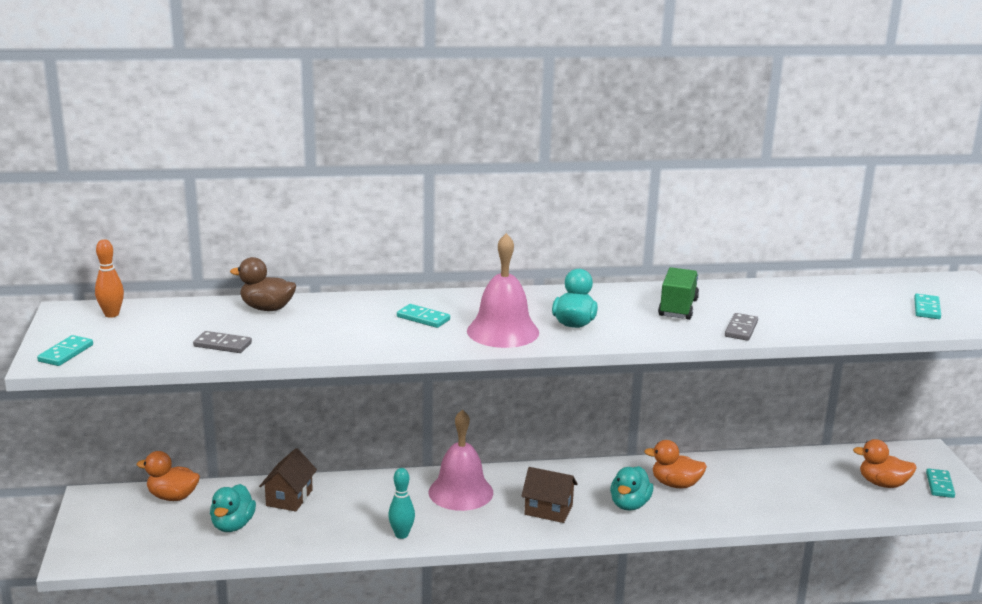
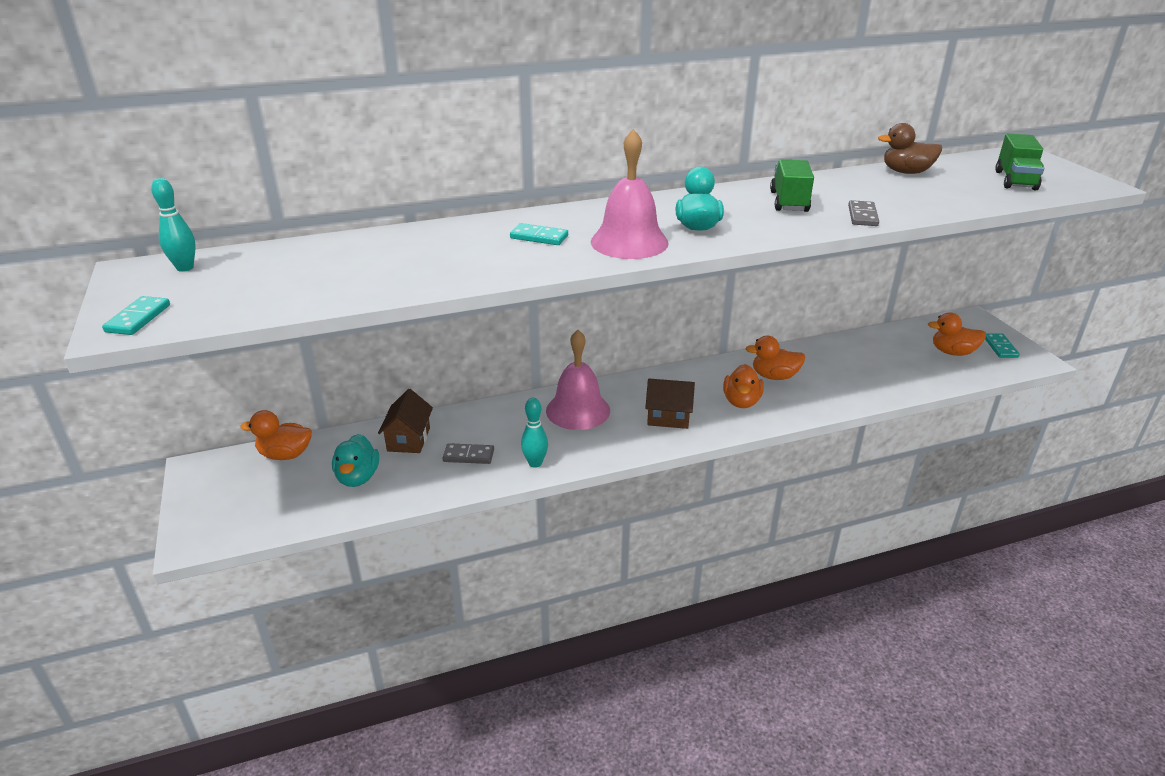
camera: 10 degrees left, 10 degrees up
orange bowling pin [95,239,124,318] -> turquoise bowling pin [151,178,196,272]
grey domino [193,331,252,353] -> grey domino moved to [443,443,494,464]
brown duck [230,257,296,311] -> brown duck moved to [878,123,942,174]
turquoise duck [610,466,653,511] -> orange duck [723,364,764,408]
turquoise domino [914,294,941,319] -> green truck [995,133,1044,191]

